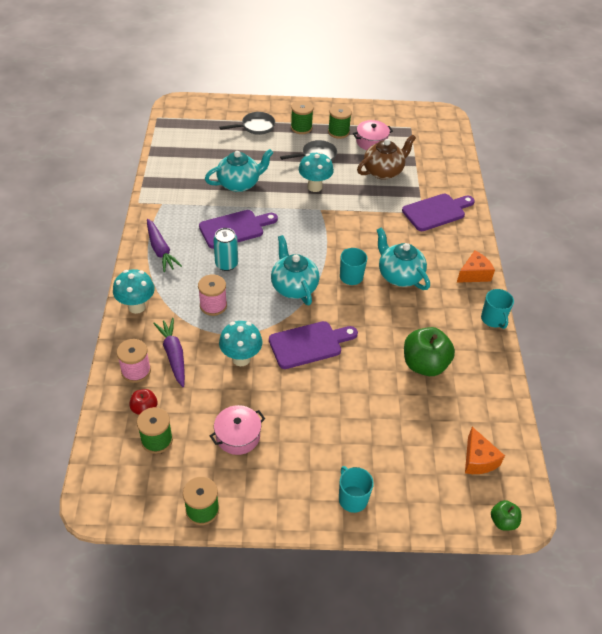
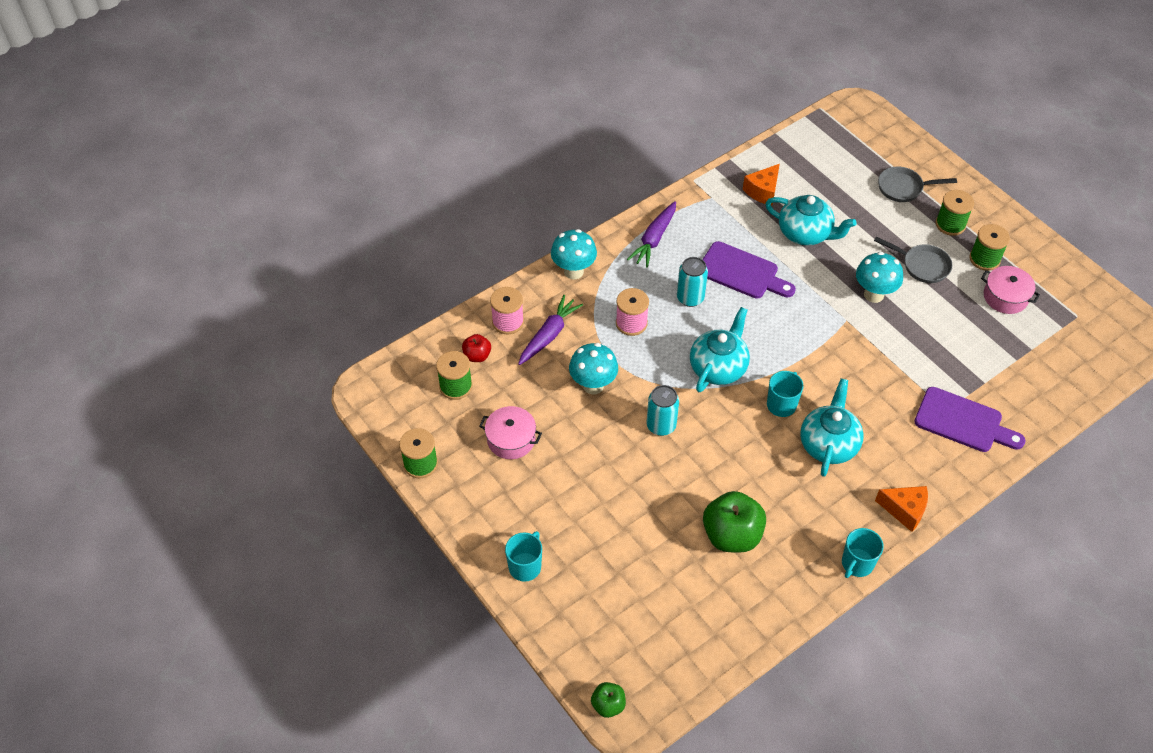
camera: 55 degrees right, 5 degrees up
grey pan [219,112,275,135] -> grey pan turned 150 degrees clockwise [878,166,957,202]
purple cutting board [269,321,358,369] -> turquoise can [647,385,679,436]
brown teapot [357,134,416,180] -> none
orange cheese [465,427,505,474] -> orange cheese moved to [743,164,780,206]

